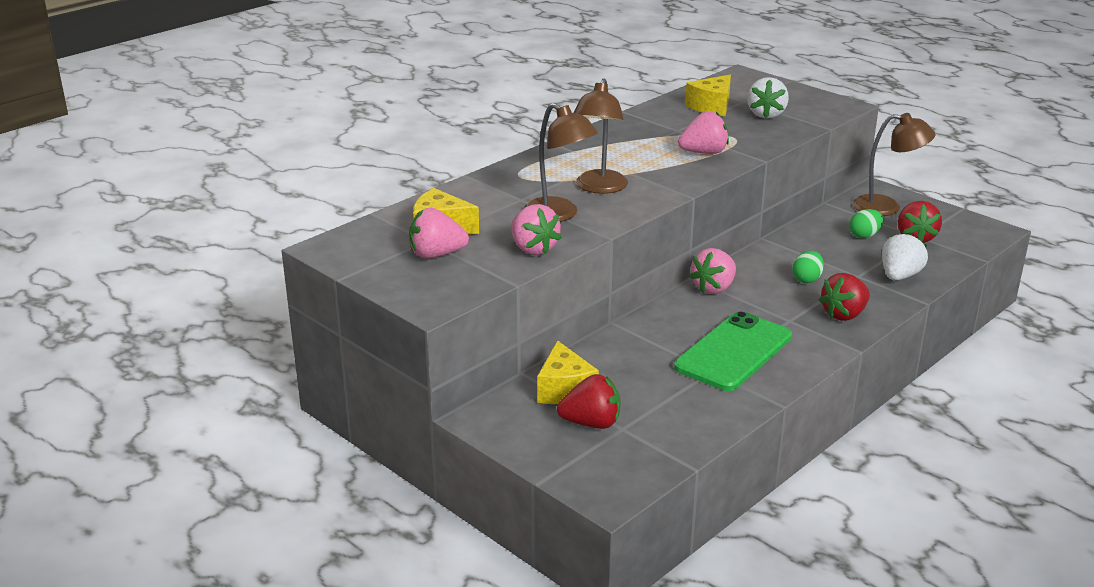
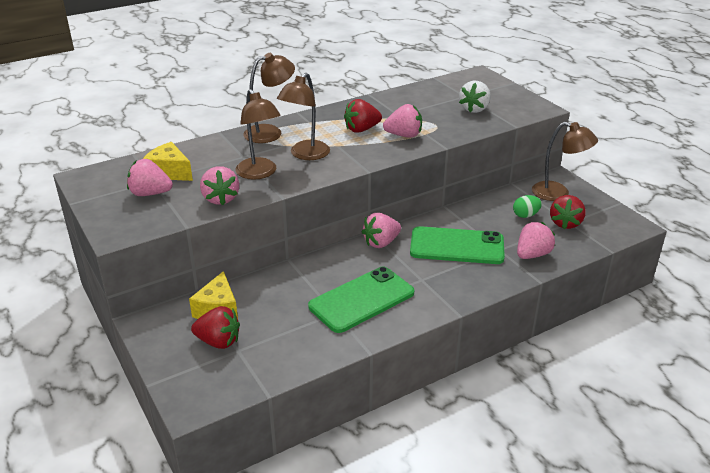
camera: 15 degrees right, 5 degrees up
yellow cheese [685,75,731,116] -> none
green egg [792,251,824,283] -> green phone [410,226,505,264]
red strawberry [819,273,870,321] -> red strawberry moved to [344,99,382,133]
white strawberry [882,232,928,281] -> pink strawberry [517,222,555,259]
none -> brown lamp [244,53,295,143]

